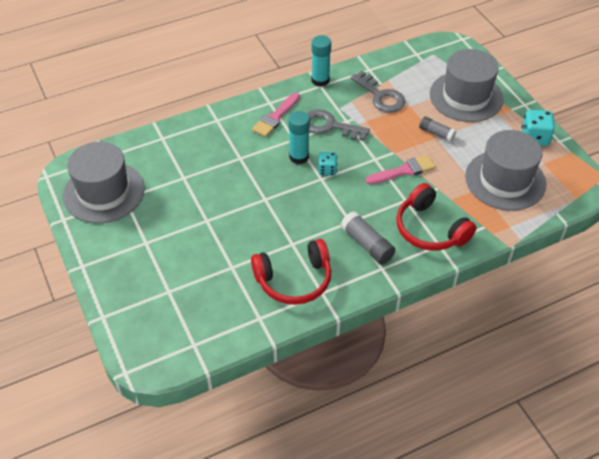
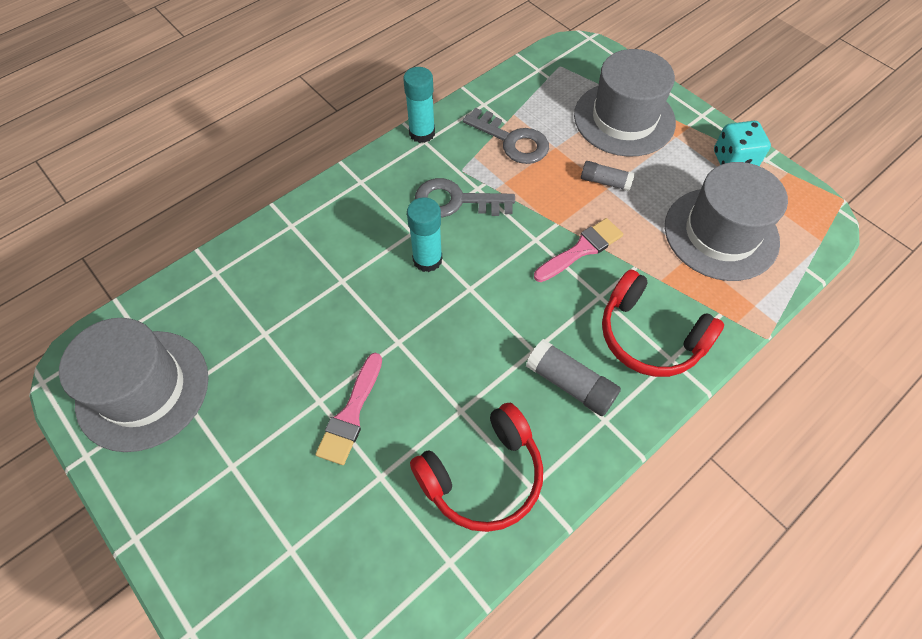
camera: 15 degrees left, 10 degrees up
pink brush [252,93,300,137] -> pink brush moved to [315,353,382,465]
turquoise dice [318,152,337,175] -> none

